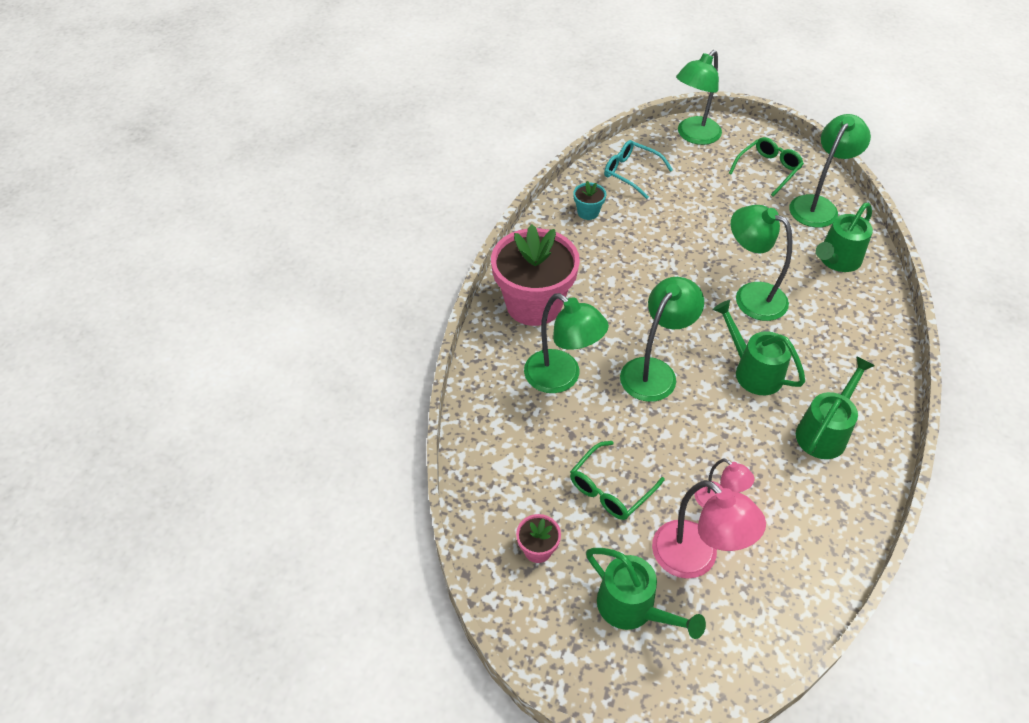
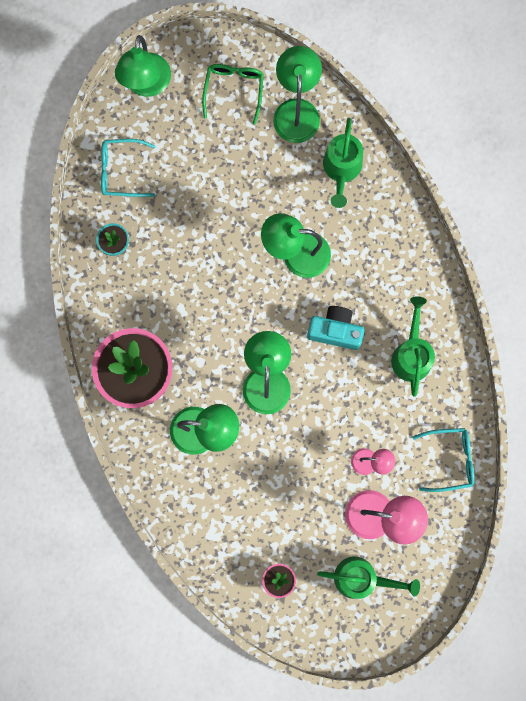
camera: 35 degrees left, 30 degrees up
green glasses [570,441,665,520] -> none
green watering can [713,300,805,395] -> turquoise camera [307,306,364,350]
none -> turquoise glasses [412,428,475,492]

